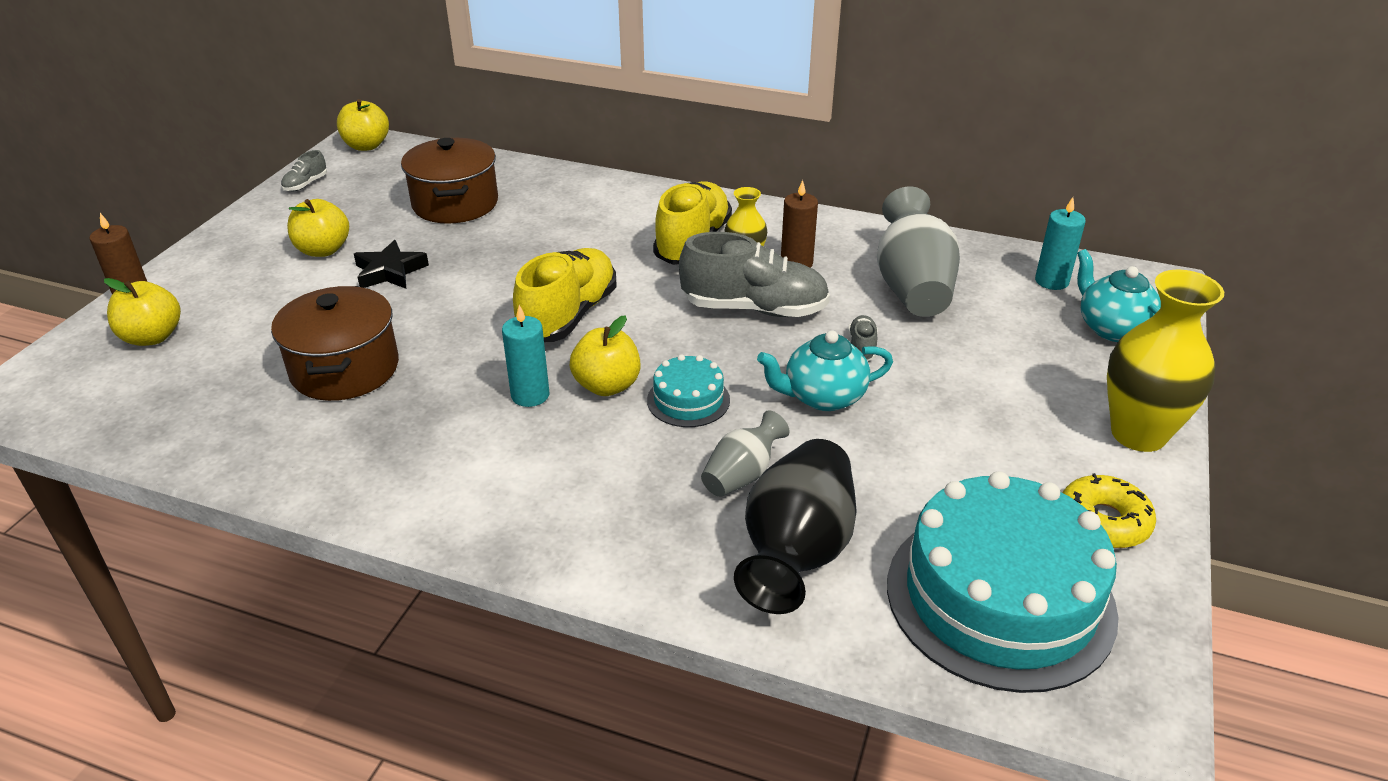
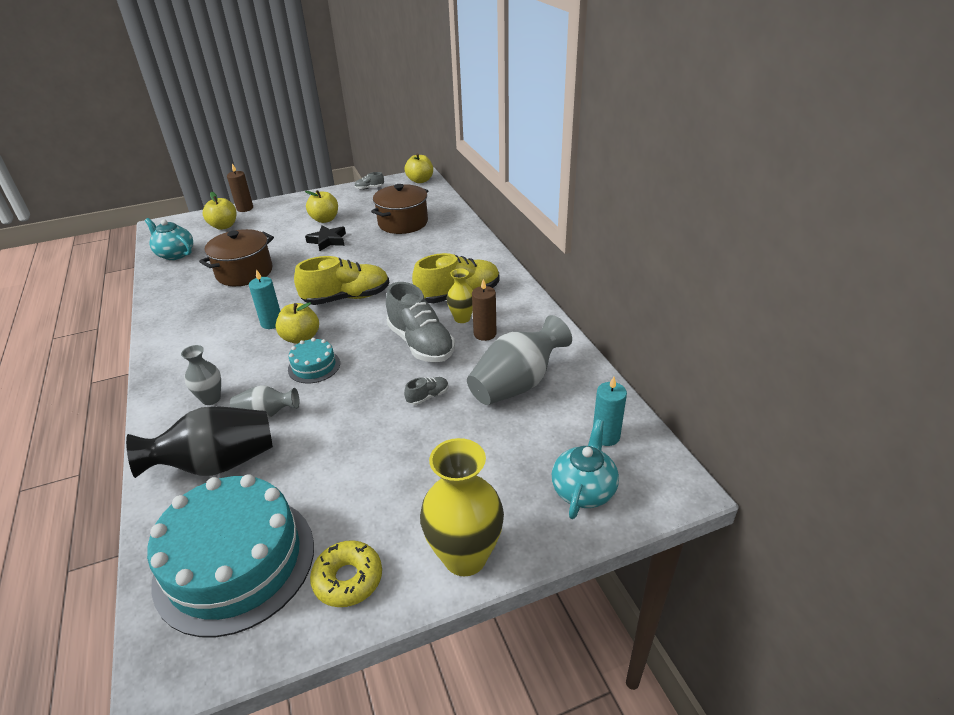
camera: 50 degrees right, 0 degrees up
turquoise teapot [757,330,893,411] -> turquoise teapot moved to [145,218,193,260]
none -> grey vase [181,345,221,405]

